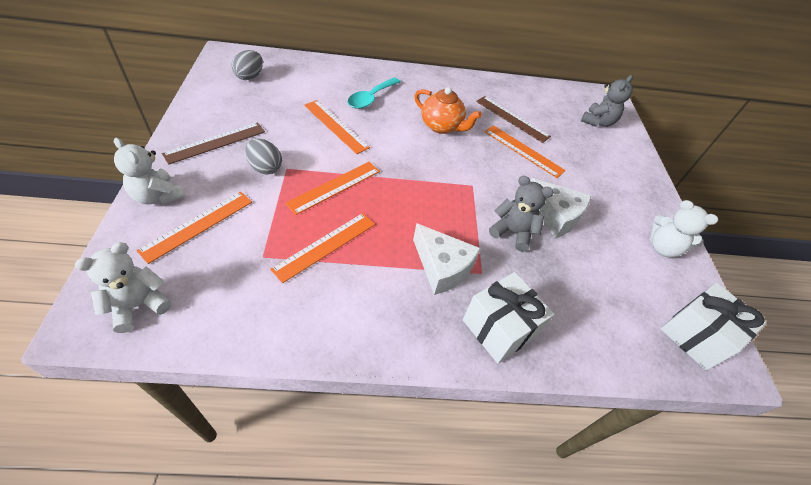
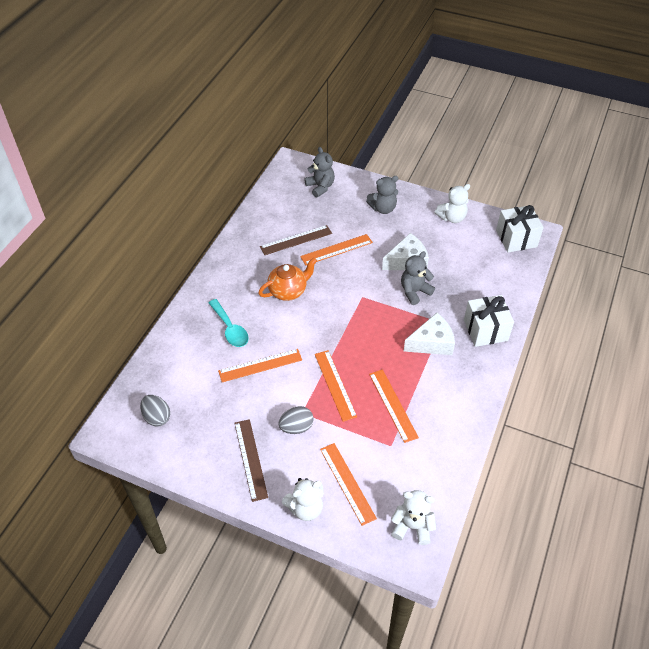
camera: 60 degrees left, 0 degrees up
white teddy bear [75,242,172,333] -> white teddy bear turned 120 degrees clockwise [391,490,436,545]
none -> grey teddy bear [366,176,398,214]

